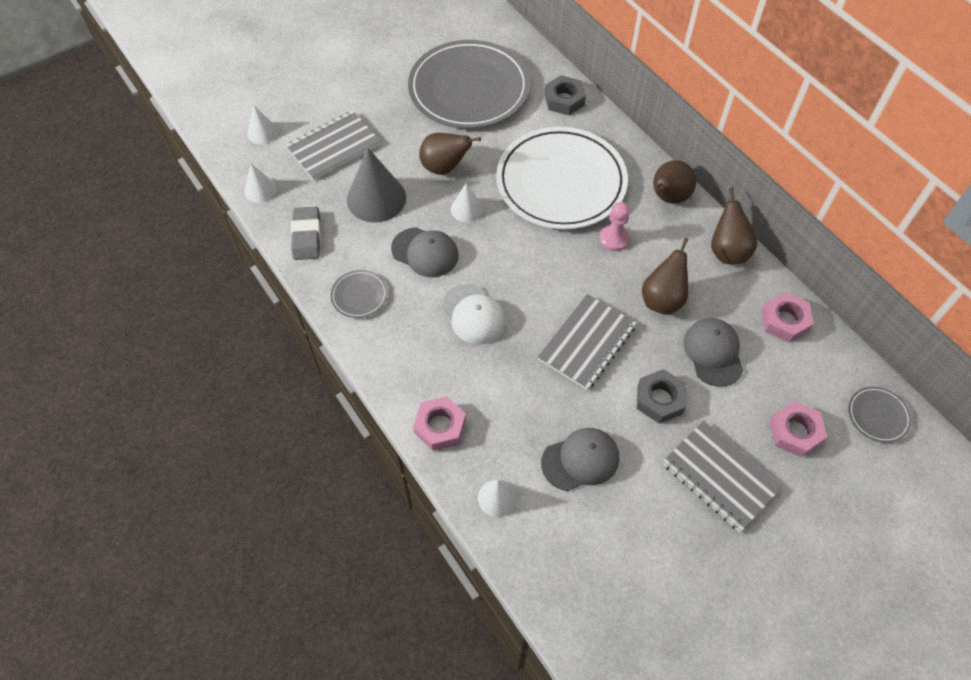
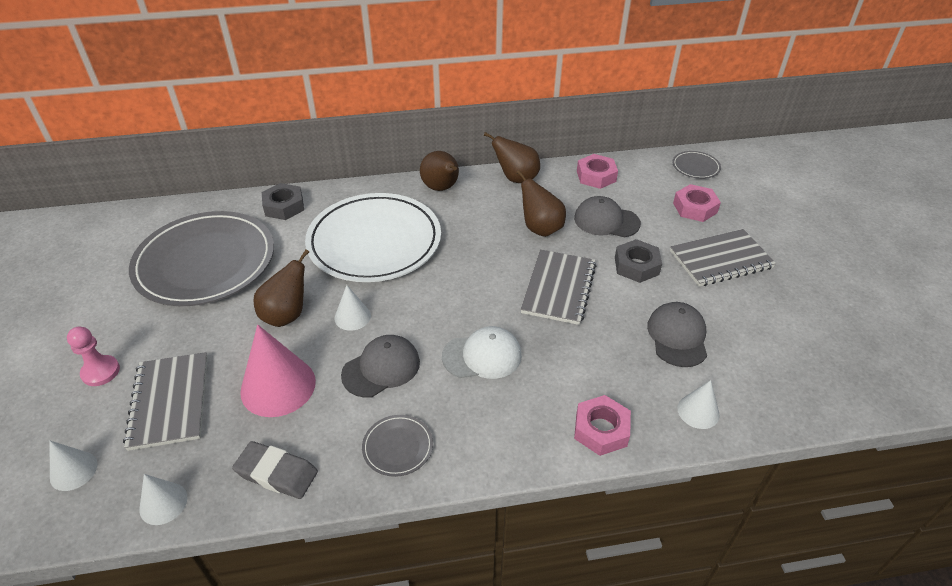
camera: 65 degrees left, 15 degrees down
grey cone [347,148,406,223] -> pink cone [240,325,316,417]
grey notebook [538,294,637,390] -> grey notebook turned 45 degrees clockwise [521,250,596,325]
pink pawn [599,202,630,251] -> pink pawn moved to [67,327,120,386]

